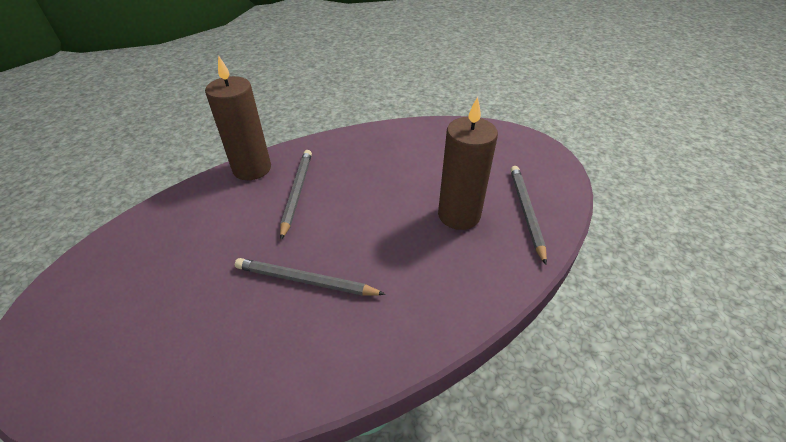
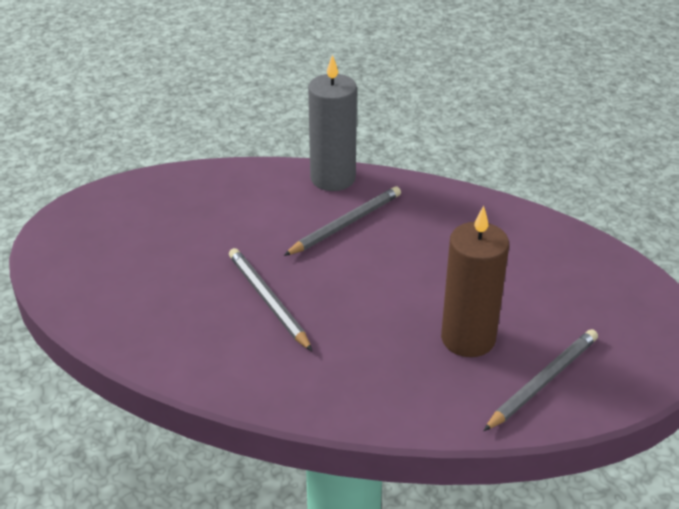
camera: 45 degrees right, 5 degrees down
brown candle [205,55,271,180] -> grey candle [308,54,357,191]

